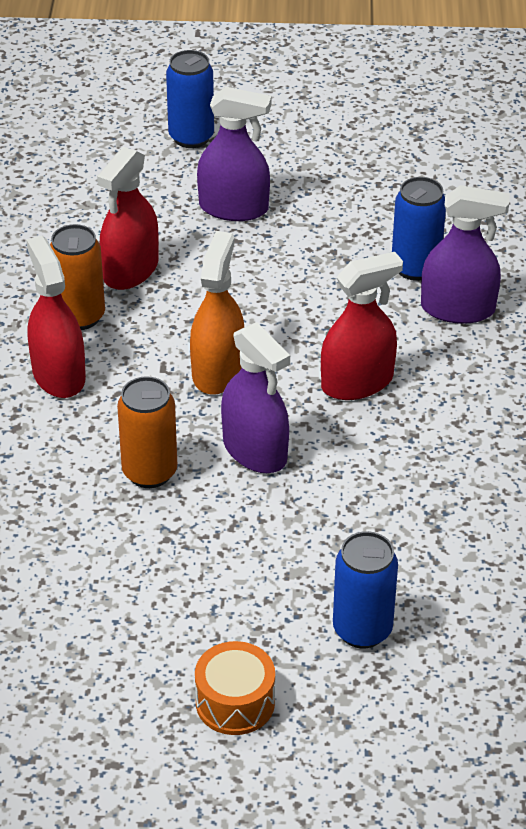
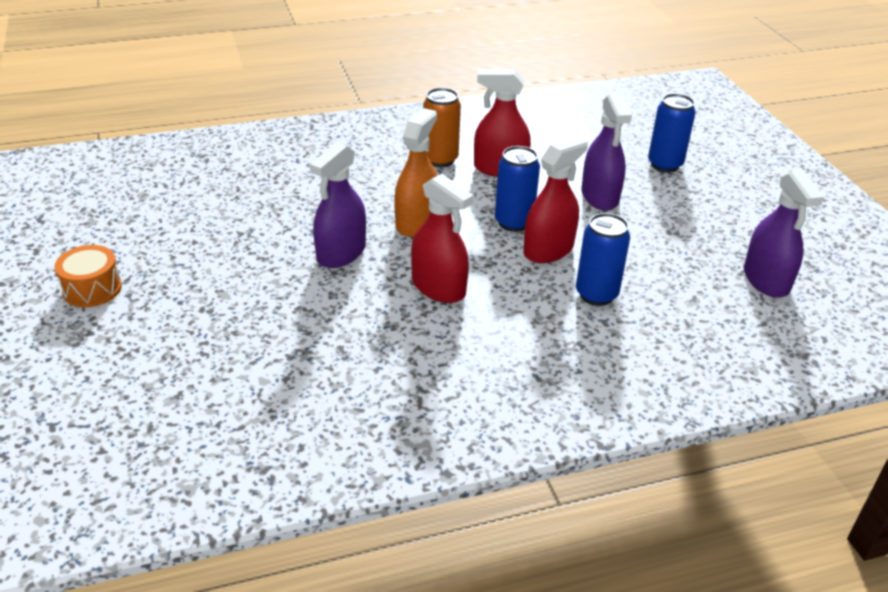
camera: 70 degrees right, 5 degrees down
red spray bottle [26,236,86,398] -> red spray bottle moved to [523,137,588,263]
orange can [117,376,177,488] -> none
orange spray bottle [190,231,244,395] -> orange spray bottle turned 60 degrees counterclockwise [394,108,437,237]
blue can [333,531,398,649] -> blue can moved to [495,146,540,232]
purple spray bottle [421,185,510,324] -> purple spray bottle moved to [744,170,824,298]

